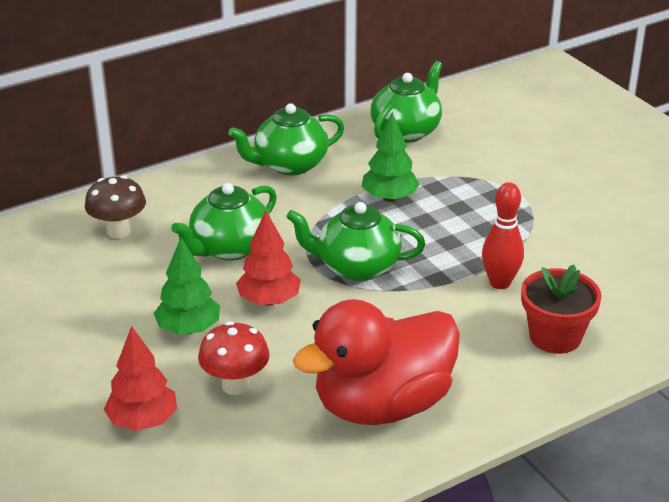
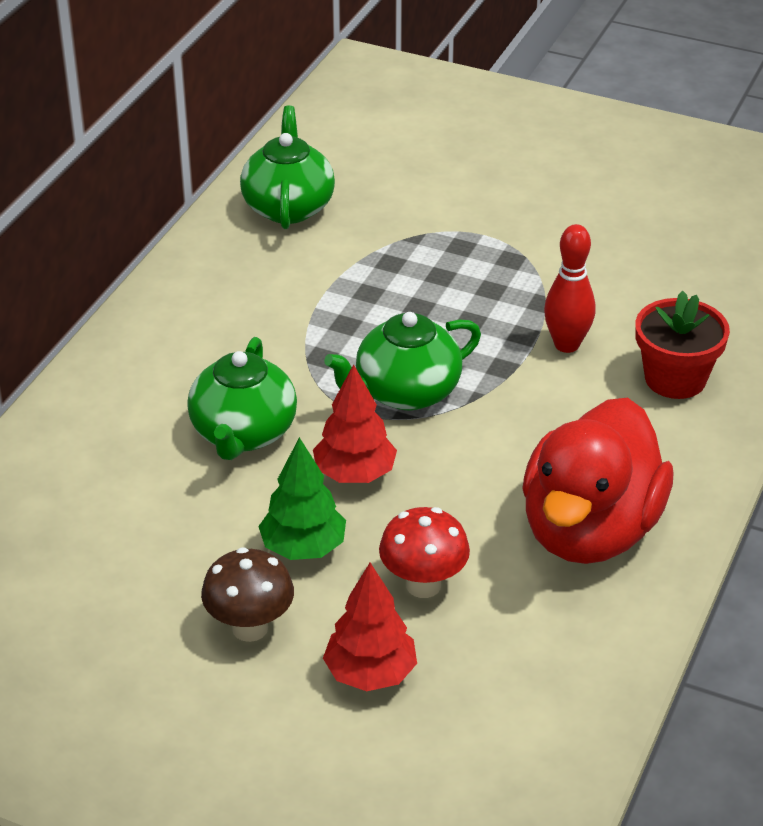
camera: 35 degrees left, 5 degrees up
brown mushroom [85,176,146,239] -> brown mushroom moved to [201,547,294,642]
green teapot [228,103,345,176] -> none
green tree [362,112,420,202] -> none

